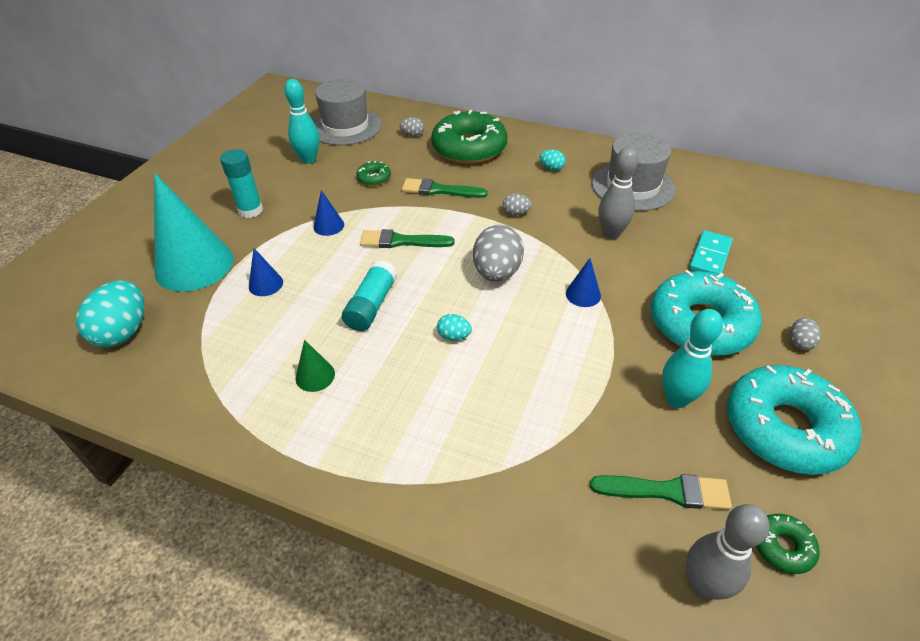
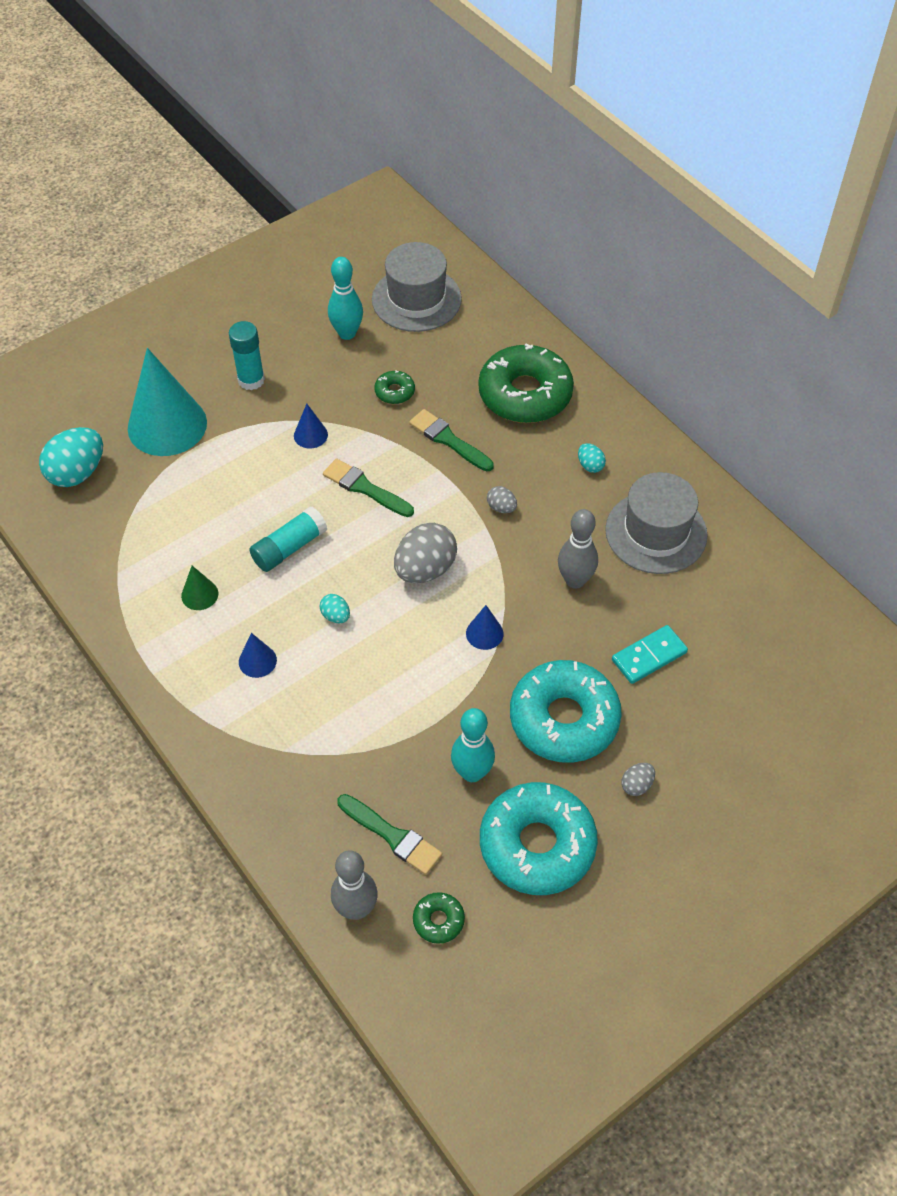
camera: 30 degrees right, 10 degrees up
blue cone [249,248,283,296] -> blue cone moved to [239,633,277,678]
grey egg [400,117,424,137] -> none

